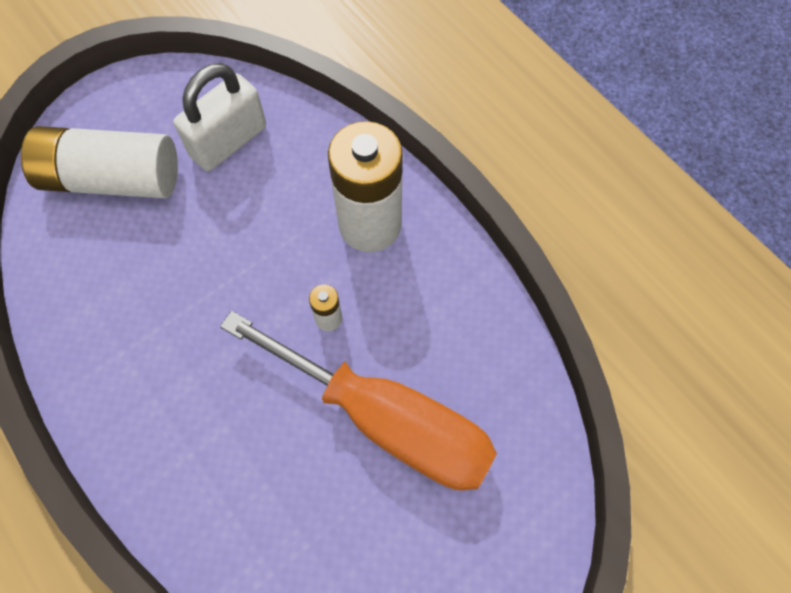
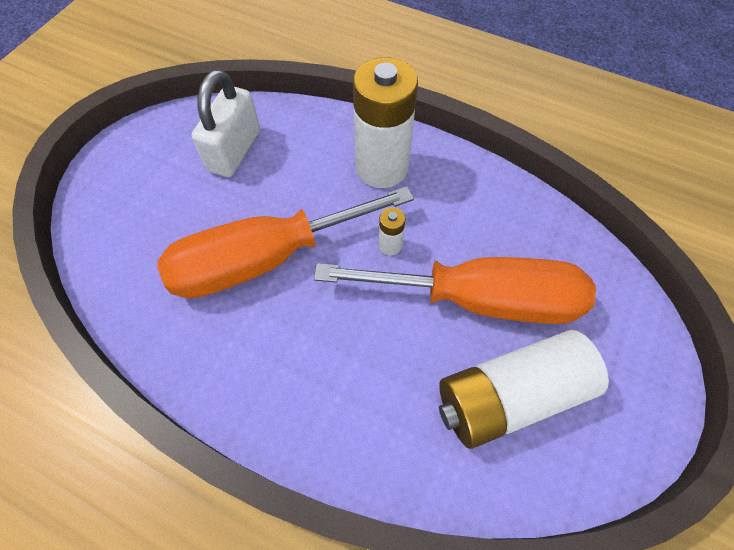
camera: 25 degrees left, 5 degrees down
white battery [21,126,178,198] -> white battery moved to [439,330,609,449]
none -> orange screwdriver [157,186,414,299]

